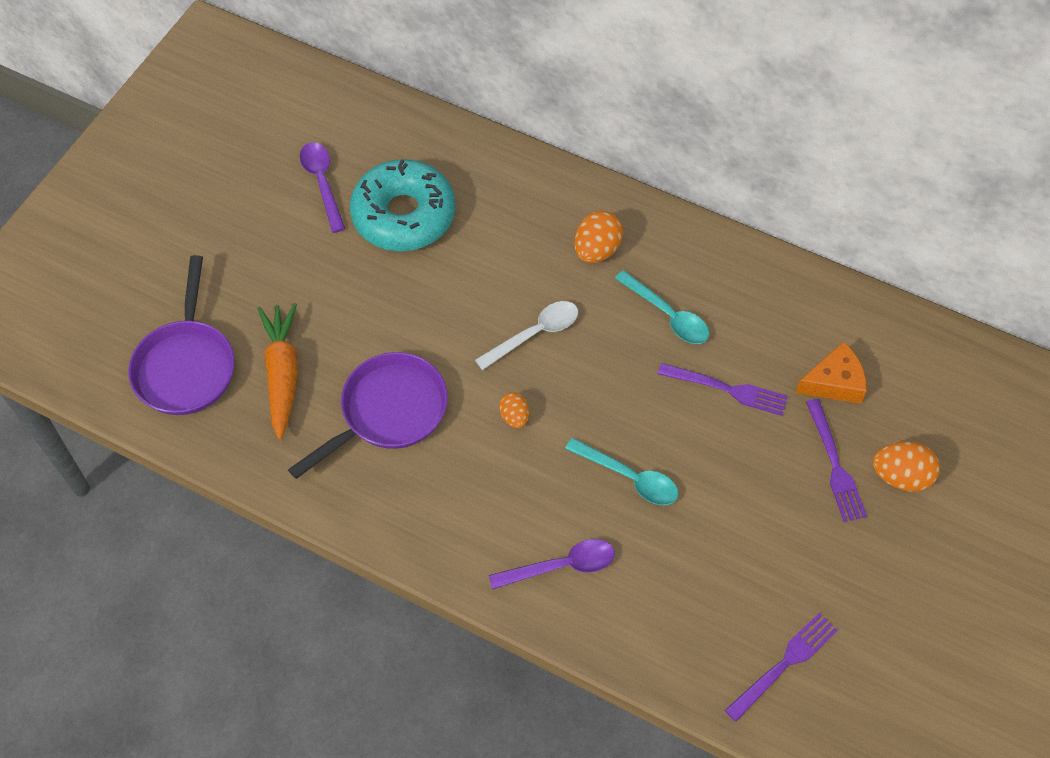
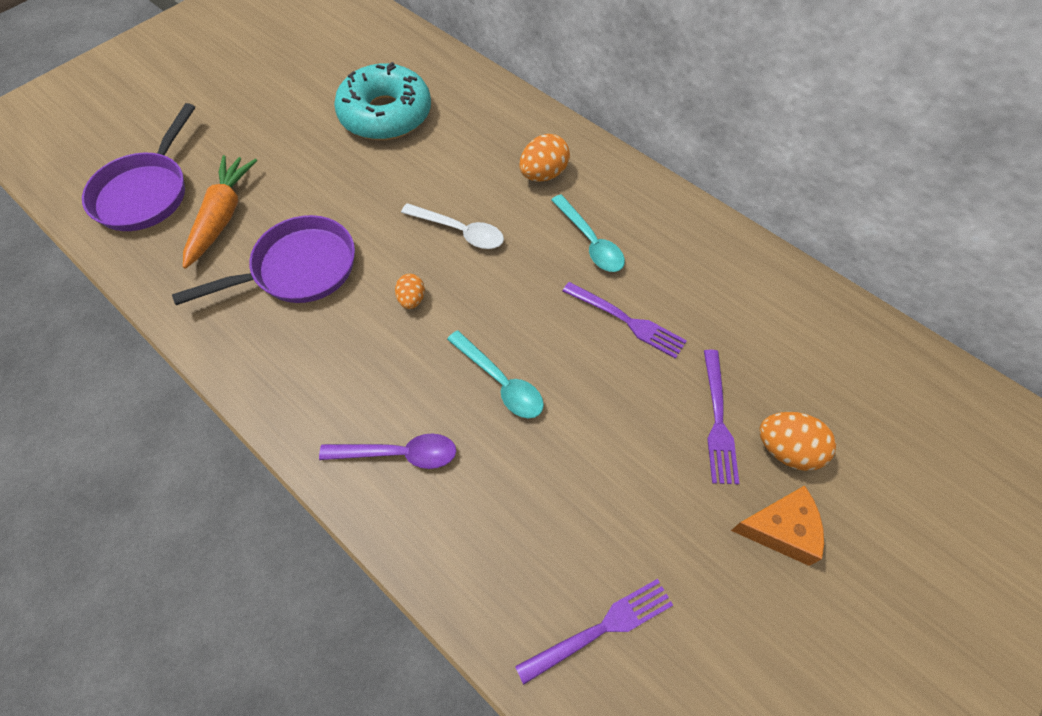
camera: 15 degrees right, 0 degrees up
purple spoon [300,142,345,233] -> none
white spoon [475,301,578,370] -> white spoon turned 45 degrees clockwise [401,203,504,249]
orange cheese [795,342,867,404] -> orange cheese moved to [731,485,824,566]

